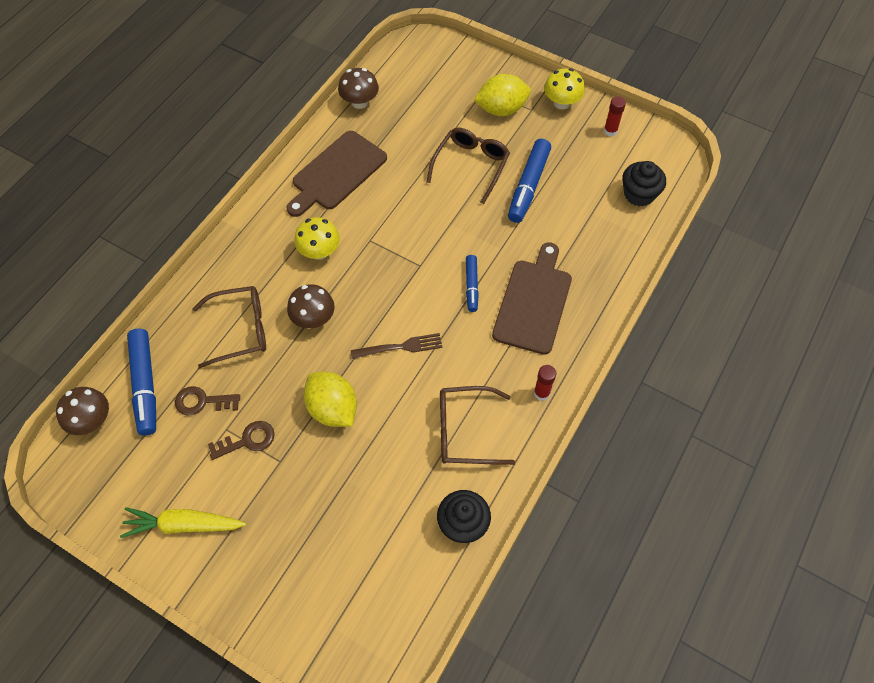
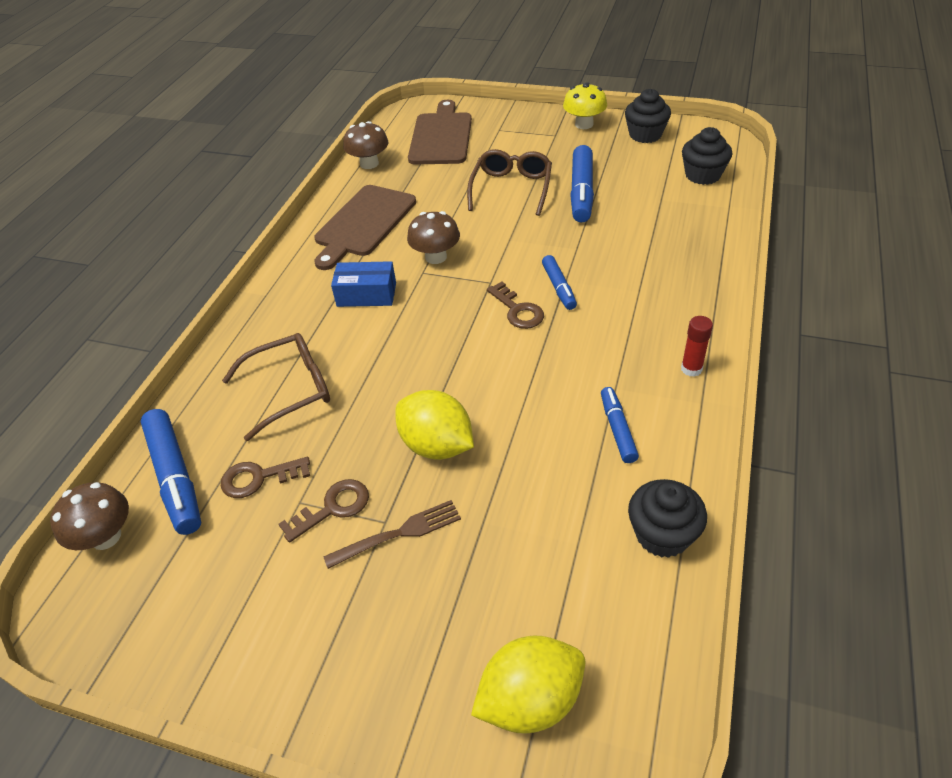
camera: 10 degrees left, 15 degrees down
yellow carrot [120,507,246,538] -> none
brown mushroom [287,284,335,329] -> brown mushroom moved to [407,211,460,264]
yellow mushroom [294,217,340,260] -> blue box [331,261,396,307]
brown fork [351,333,443,359] -> brown fork moved to [323,500,461,569]
brown glasses [440,386,515,465] -> blue marker [601,387,639,463]
yellow lemon [474,74,531,116] -> yellow lemon moved to [471,636,585,733]
brown cutting board [492,242,572,355] -> brown cutting board moved to [408,100,472,164]
red glue stick [604,96,626,137] -> black cupcake [625,89,671,143]
none -> brown key [487,282,544,329]

